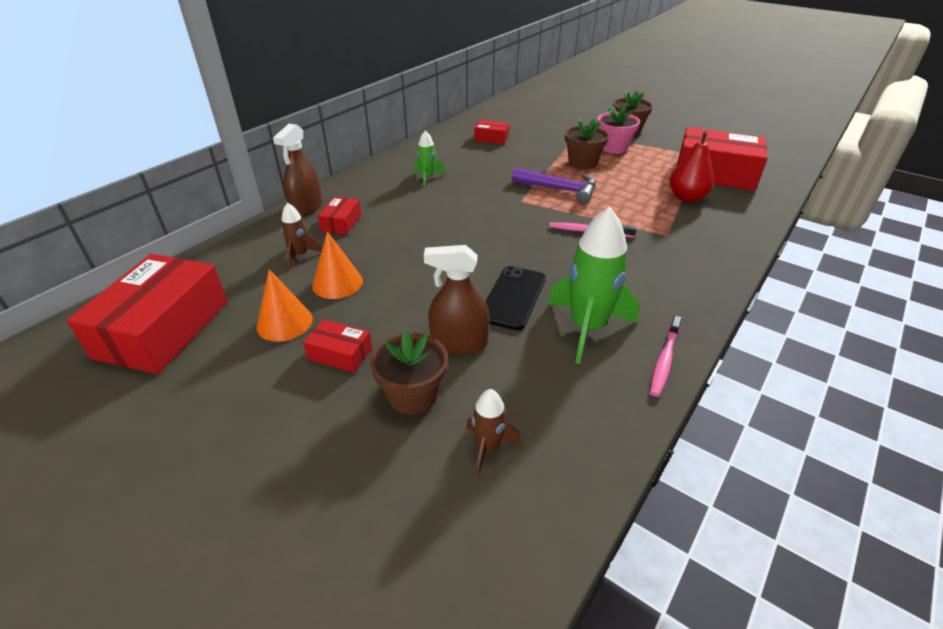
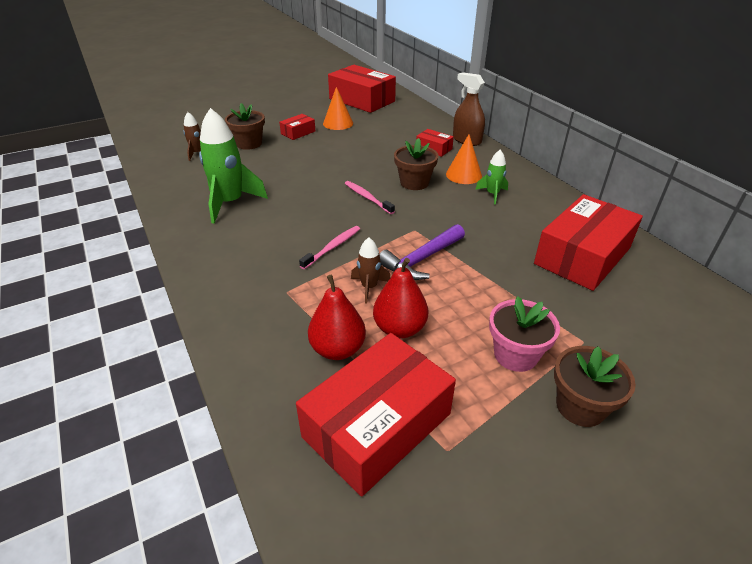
camera: 115 degrees right, 0 degrees up
brown rocket [281,203,322,269] -> brown rocket moved to [351,237,391,303]
orange cone [312,231,363,299] -> orange cone moved to [446,135,482,184]
brown spray bottle [424,245,490,355] -> none
red box [474,120,510,145] -> red box [534,194,643,291], size x2.17
black phone [485,266,546,331] -> none
brown flower pot [565,119,609,169] -> brown flower pot moved to [394,138,439,190]
pink toothbrush [650,316,682,397] -> pink toothbrush moved to [345,181,395,214]
none -> red pear [373,258,428,338]

